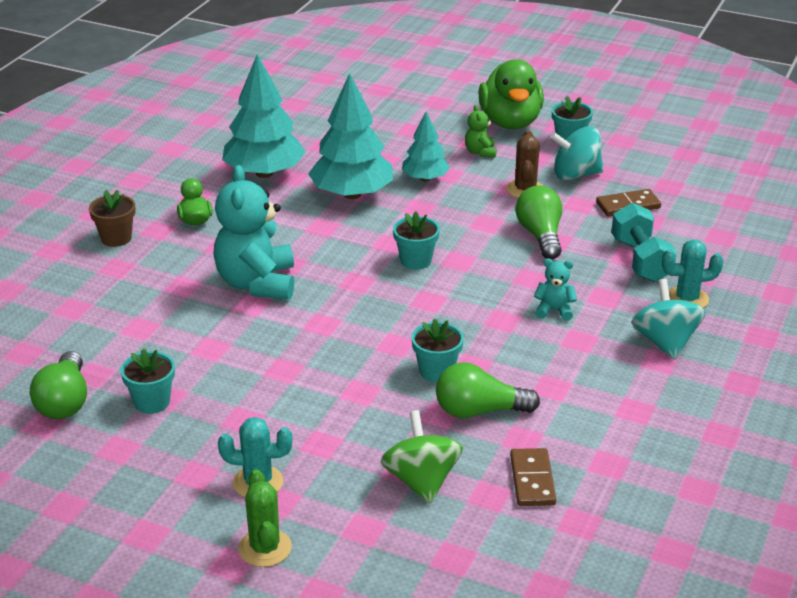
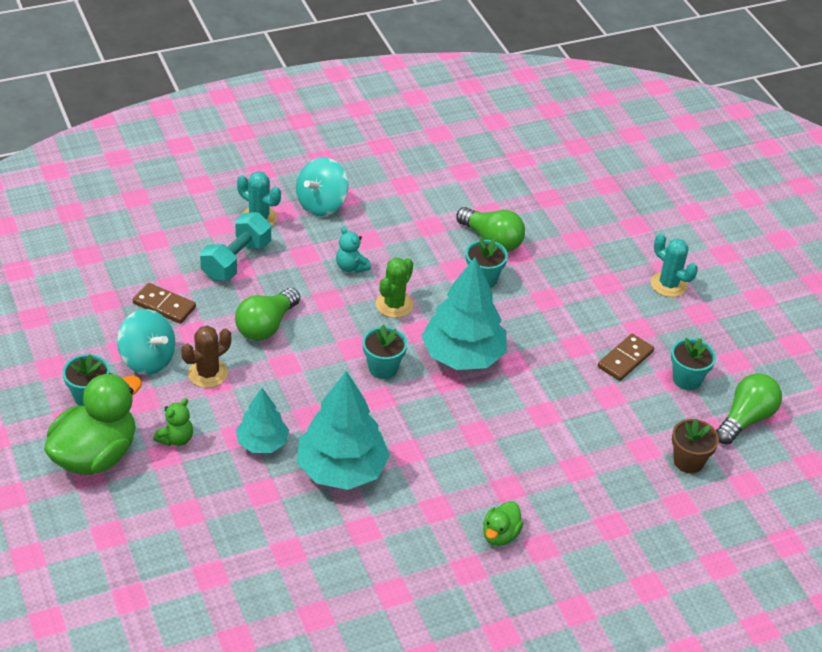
camera: 140 degrees left, 10 degrees up
brown flower pot [89,190,135,247] -> brown flower pot moved to [672,419,719,473]
turquoise teddy bear [213,165,294,300] -> none
turquoise tree [222,54,306,178] -> turquoise tree moved to [422,258,507,370]
green cactus [238,469,292,567] -> green cactus moved to [376,258,413,318]
green spinning top [381,410,463,503] -> none
brown domino [510,448,556,506] -> brown domino moved to [598,334,654,381]

